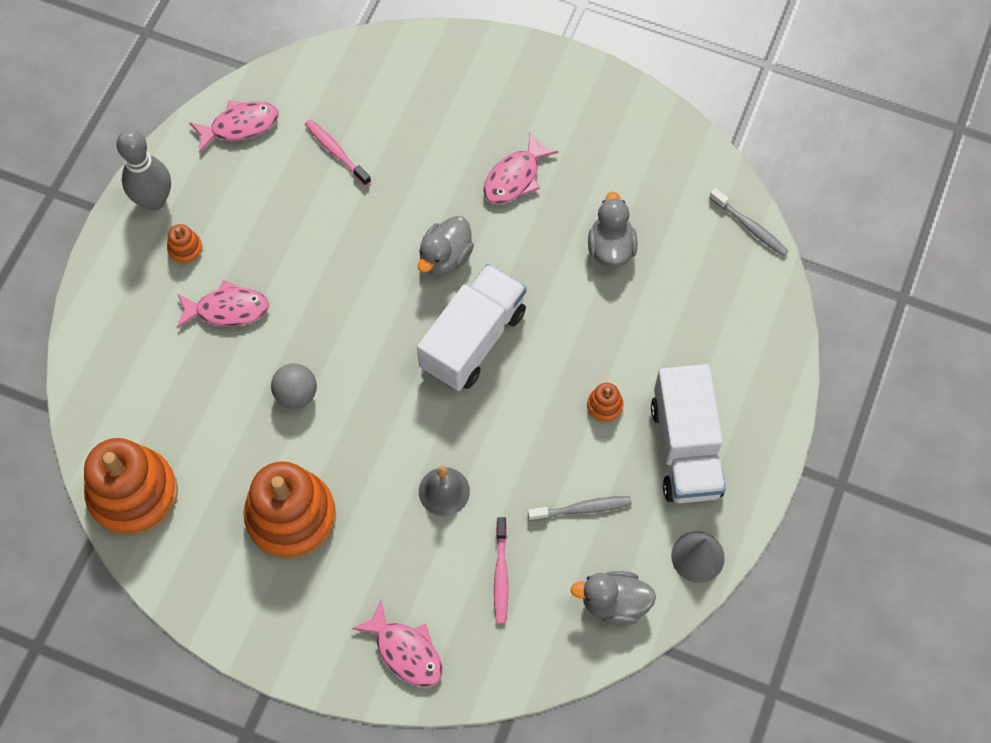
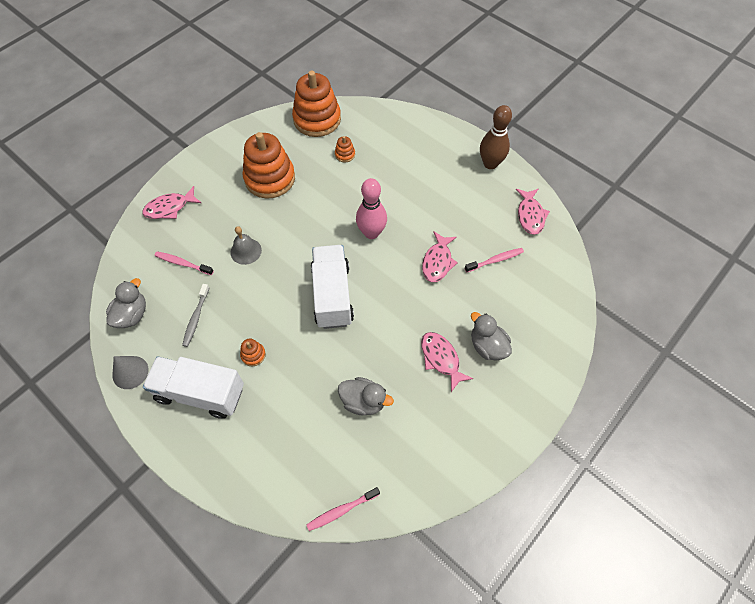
camera: 110 degrees right, 5 degrees down
grey bowling pin [116,129,171,211] -> brown bowling pin [480,105,512,169]
orange stacking toy [167,224,203,264] -> orange stacking toy moved to [335,136,355,162]
pink fish [177,280,269,328] -> pink fish moved to [422,231,458,282]
grey ball [271,363,317,409] -> none
white truck [417,264,526,391] -> white truck turned 150 degrees counterclockwise [311,245,354,329]
grey duck [418,216,474,276] -> grey duck moved to [471,312,512,360]
grey toothbrush [709,188,789,256] -> pink toothbrush [306,487,380,531]
none -> pink bowling pin [356,178,387,239]

